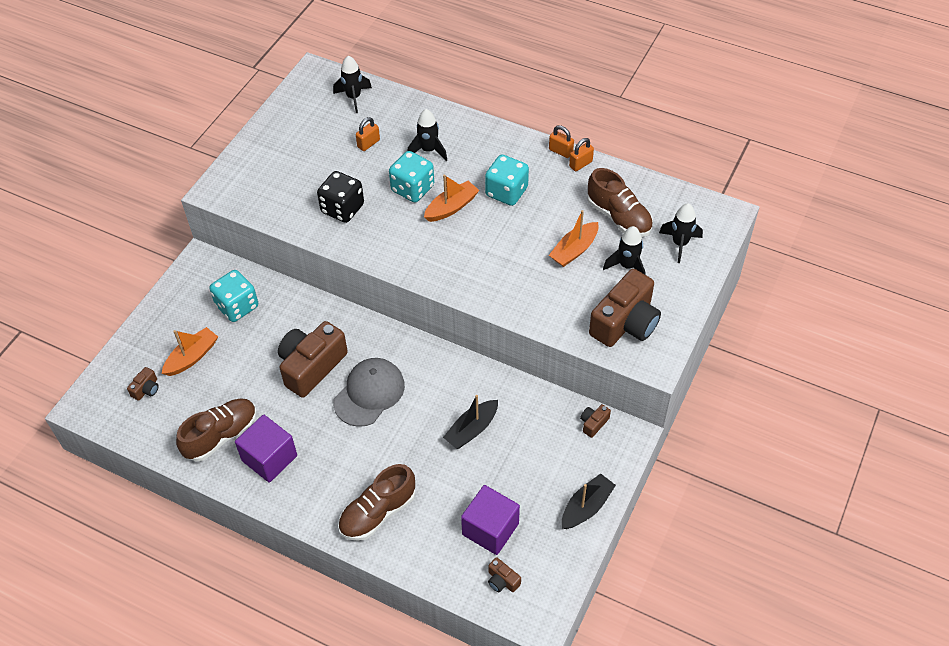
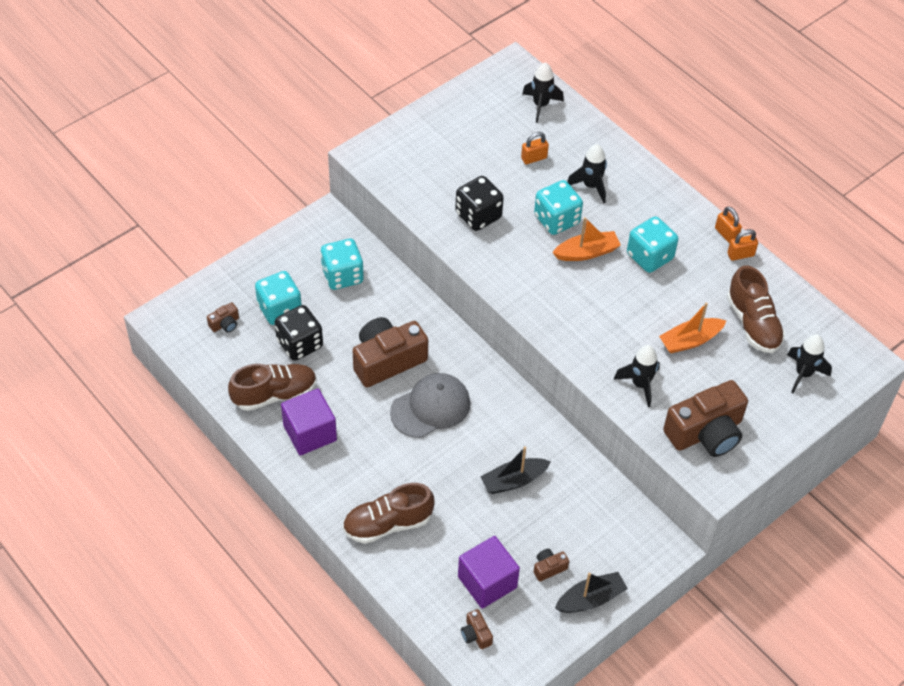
camera: 20 degrees right, 0 degrees up
orange boat [162,327,218,376] -> turquoise dice [255,271,302,325]
brown camera [580,404,611,438] -> brown camera moved to [533,549,569,581]
black rocket [603,226,646,274] -> black rocket moved to [613,345,660,407]
none -> black dice [275,305,323,361]

